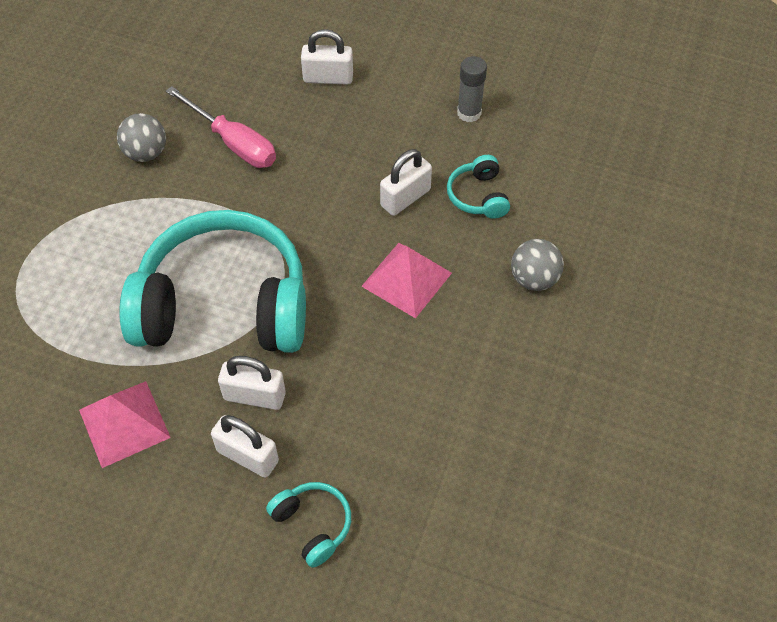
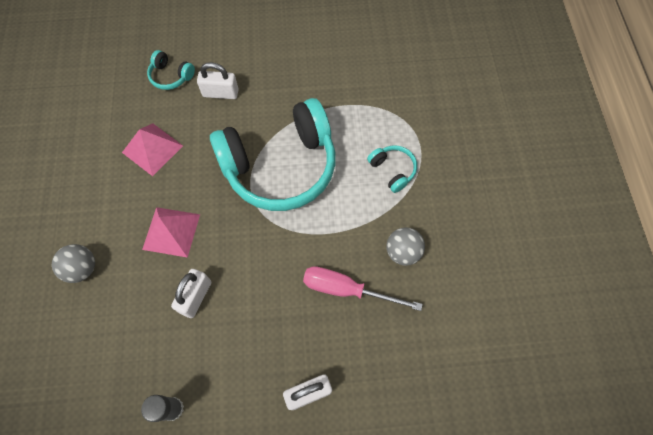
camera: 155 degrees right, 10 degrees up
pink pyramid [79,381,171,468] -> pink pyramid moved to [122,123,183,176]
white padlock [218,356,286,410] -> none
turquoise headphones [447,155,510,219] -> turquoise headphones moved to [367,145,417,193]

